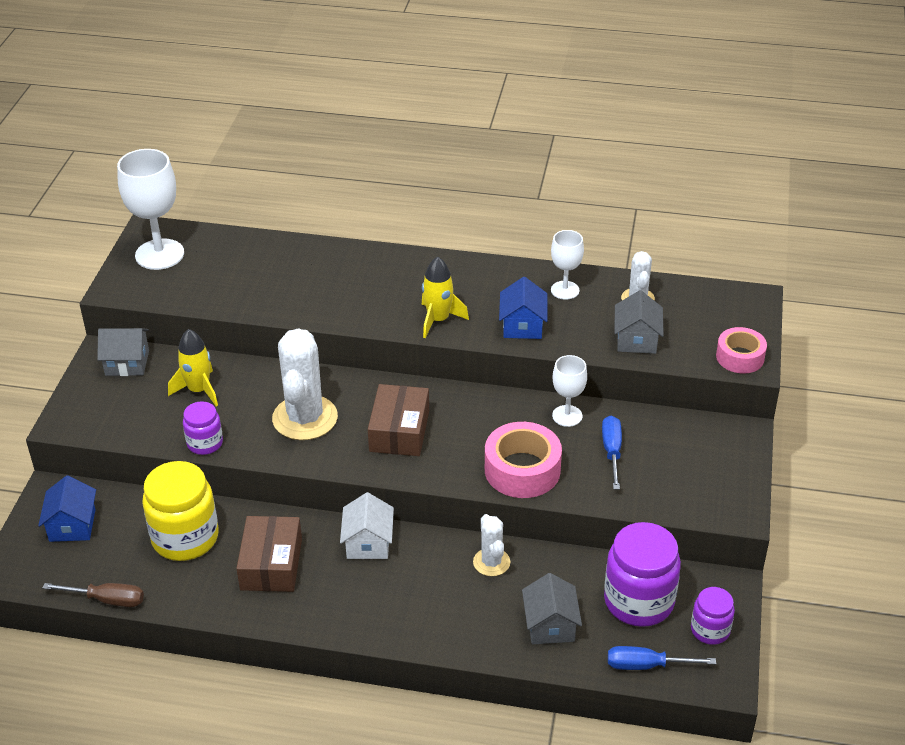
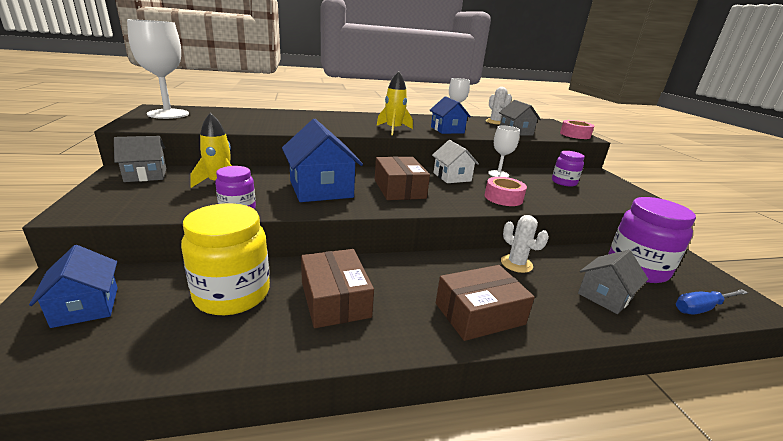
camera: 25 degrees left, 15 degrees down
brown screwdriver [42,583,144,607] -> none
white cactus [272,328,338,440] -> blue house [282,119,363,202]
white house [340,492,394,559] -> white house moved to [432,140,479,183]
pink tape [485,422,562,498] -> pink tape [485,177,527,206], size x0.65
grey house [522,573,582,644] -> grey house turned 75 degrees clockwise [578,250,648,314]
blue screwdriver [602,416,622,490] -> none
purple jar [691,587,735,645] -> purple jar moved to [552,151,585,187]
none -> brown box [436,265,535,341]

